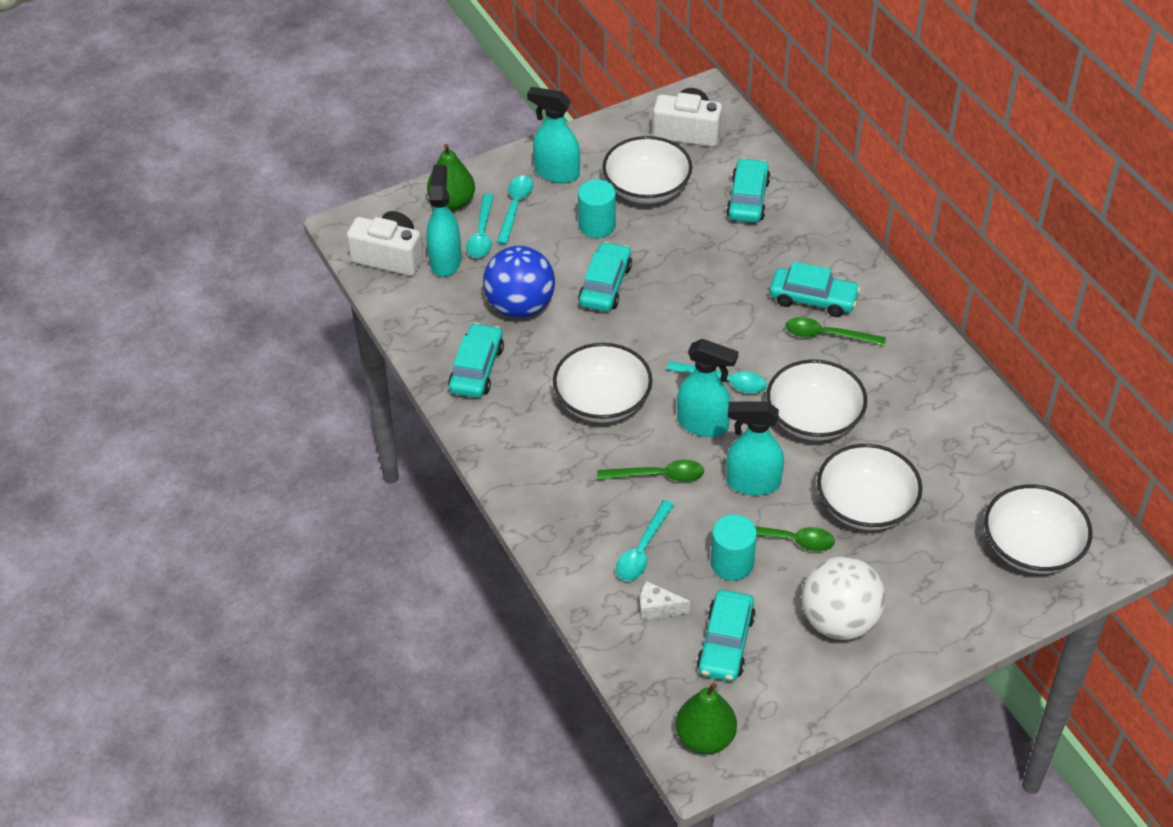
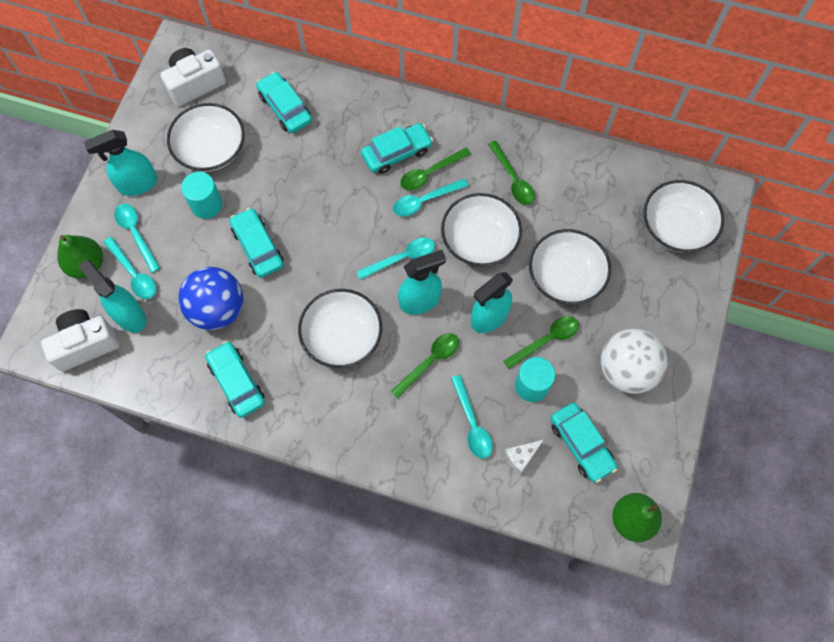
camera: 45 degrees left, 20 degrees up
none -> turquoise spoon [393,178,469,216]
none -> green spoon [488,141,535,205]

